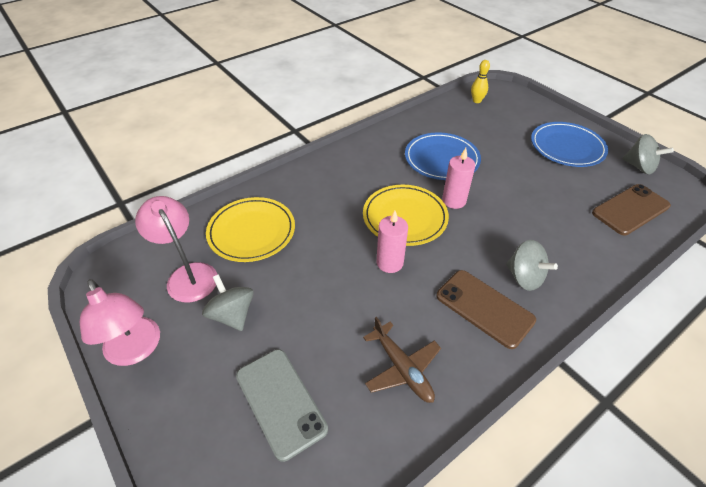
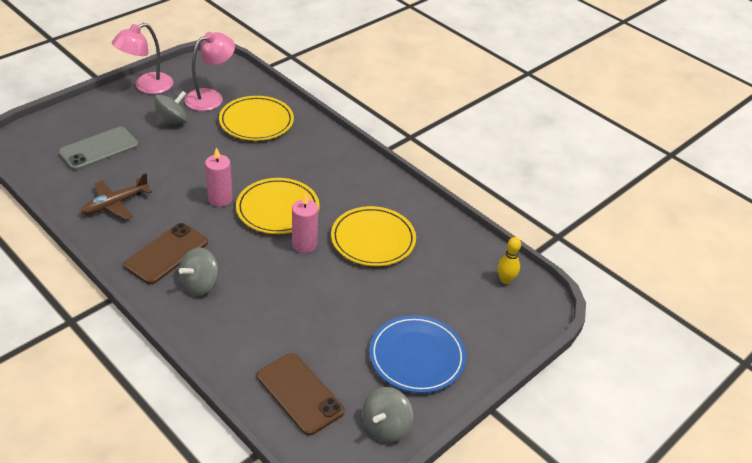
camera: 80 degrees right, 5 degrees down
blue plate [405,132,481,180] -> yellow plate [331,206,416,266]

